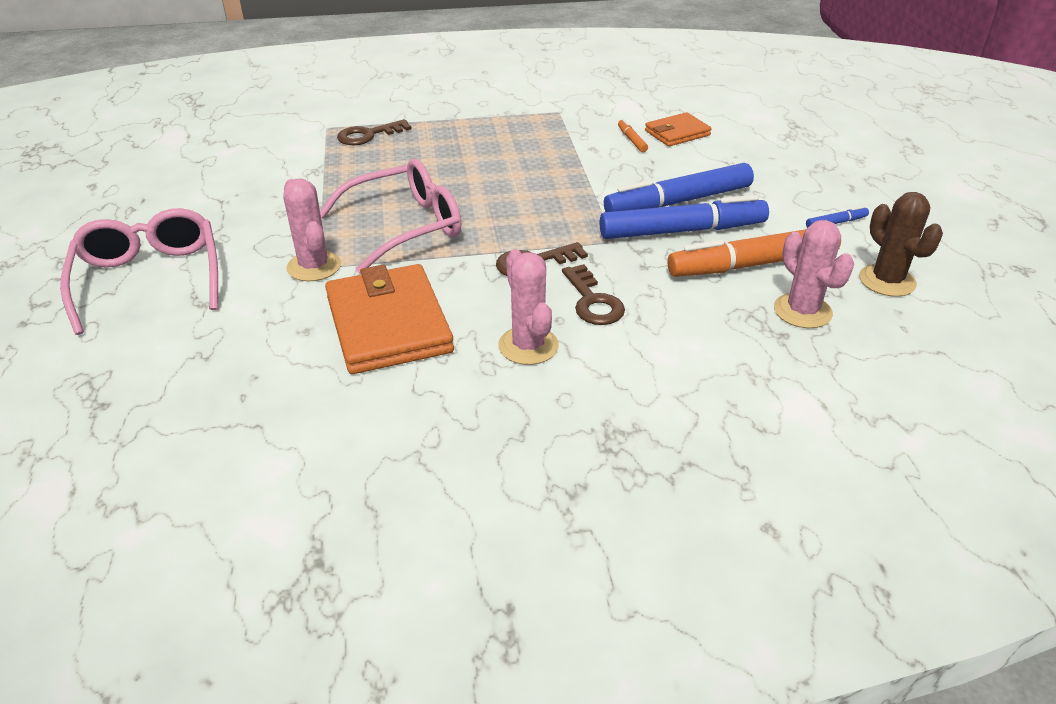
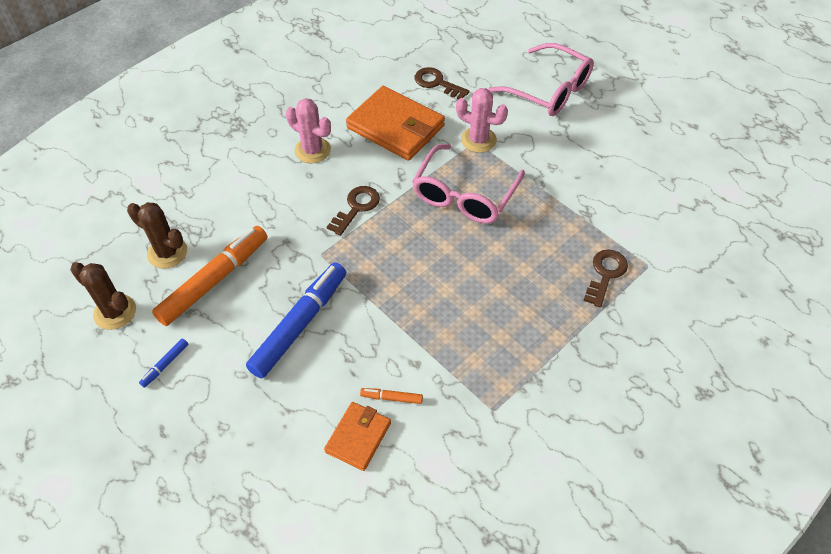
camera: 145 degrees right, 15 degrees up
brown key [562,264,625,325] -> brown key moved to [415,67,470,100]
blue marker [600,195,769,239] -> none
orange marker [618,119,648,152] -> orange marker turned 150 degrees clockwise [360,388,423,404]
pink cactus [774,220,854,328] -> brown cactus [127,202,187,269]

